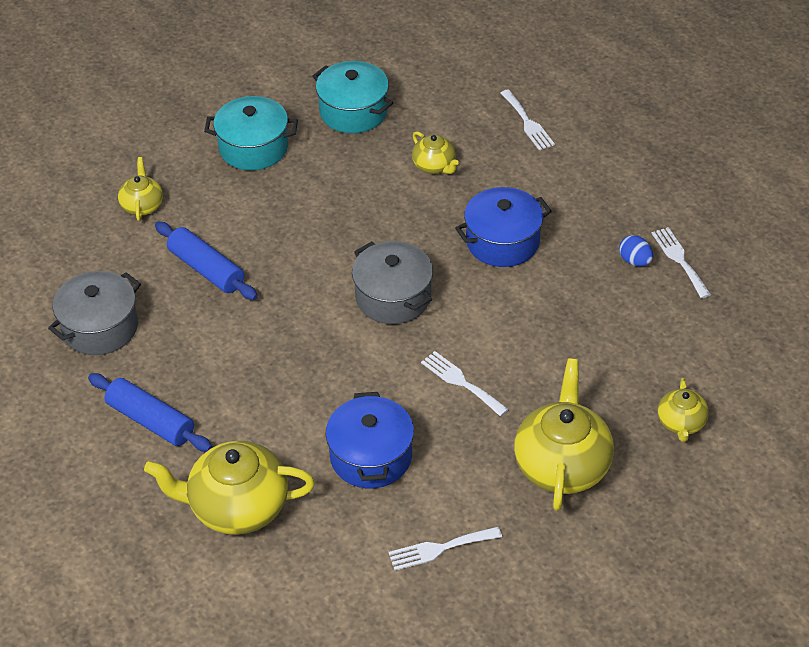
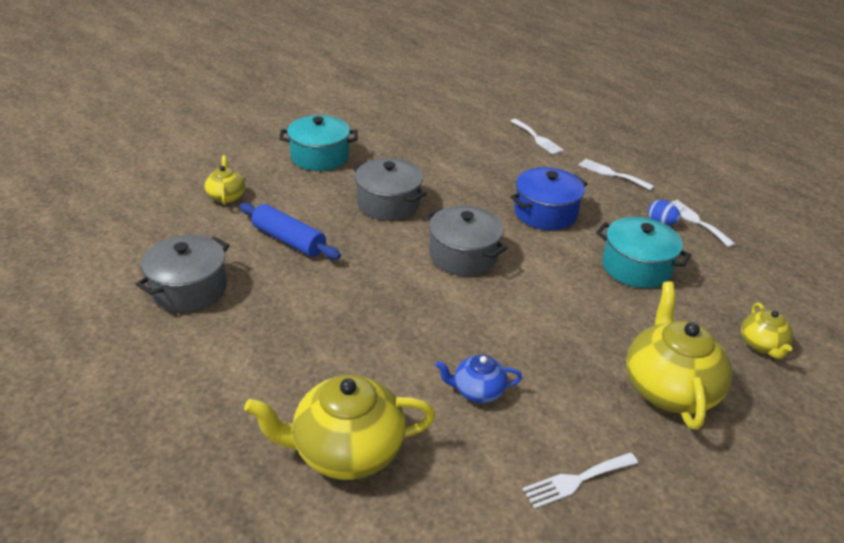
camera: 10 degrees left, 10 degrees down
blue rolling pin [88,373,212,452] -> none
turquoise pot [312,61,393,133] -> turquoise pot moved to [596,217,692,288]
blue pot [326,392,414,488] -> blue teapot [436,355,522,403]
yellow teapot [412,131,459,174] -> none
white fork [421,351,509,416] -> white fork moved to [578,158,654,190]
none -> grey pot [353,158,427,221]

